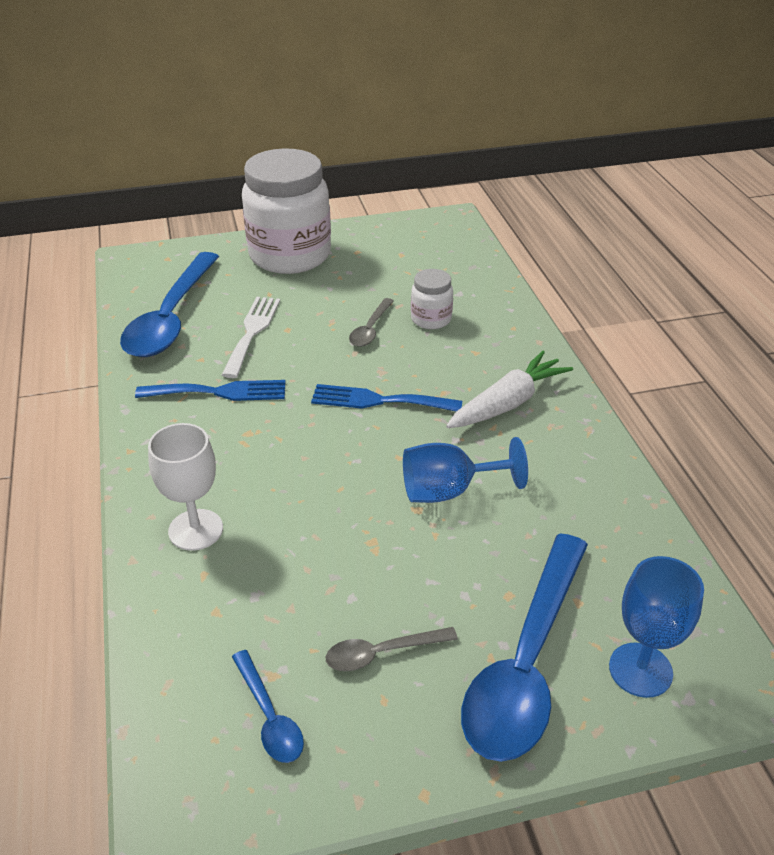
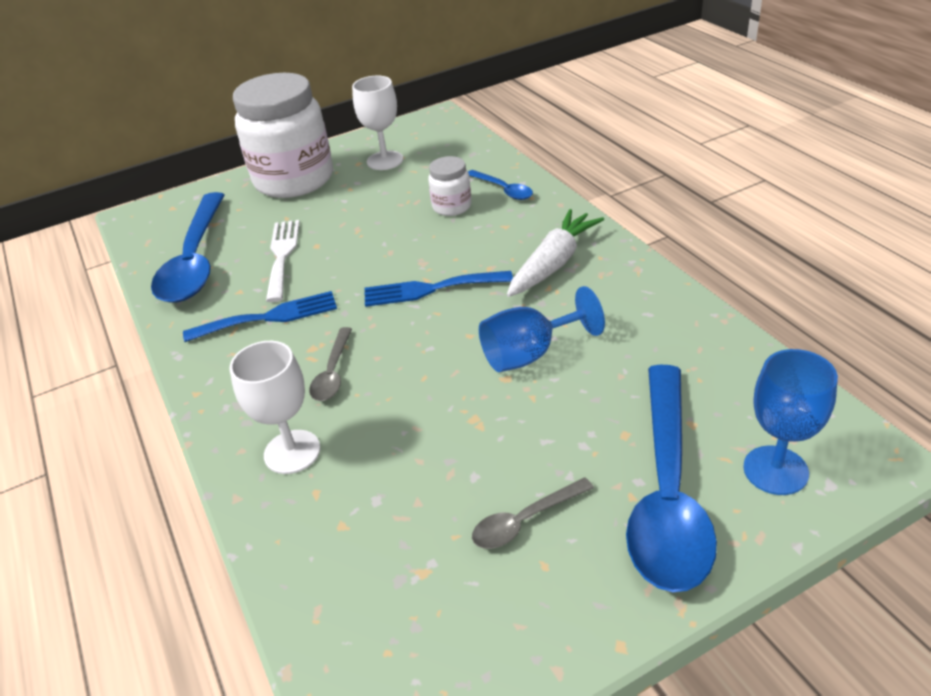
camera: 10 degrees left, 0 degrees up
blue spoon [232,650,304,763] -> blue spoon moved to [468,170,533,200]
grey spoon [349,298,394,347] -> grey spoon moved to [309,327,352,401]
none -> white goblet [352,76,403,170]

